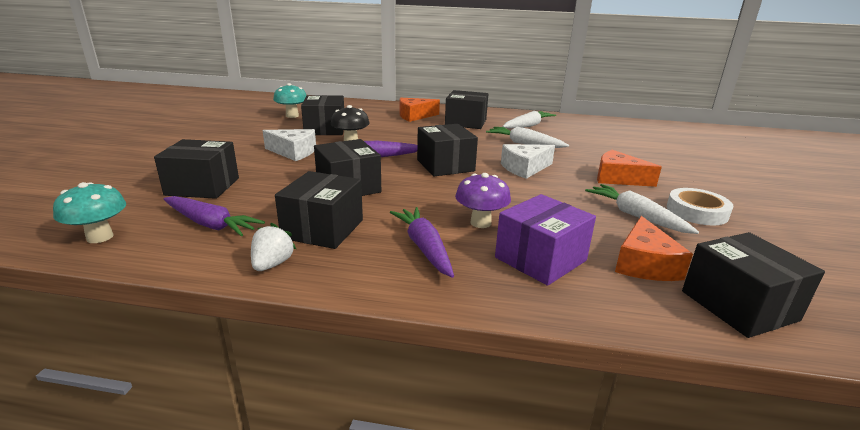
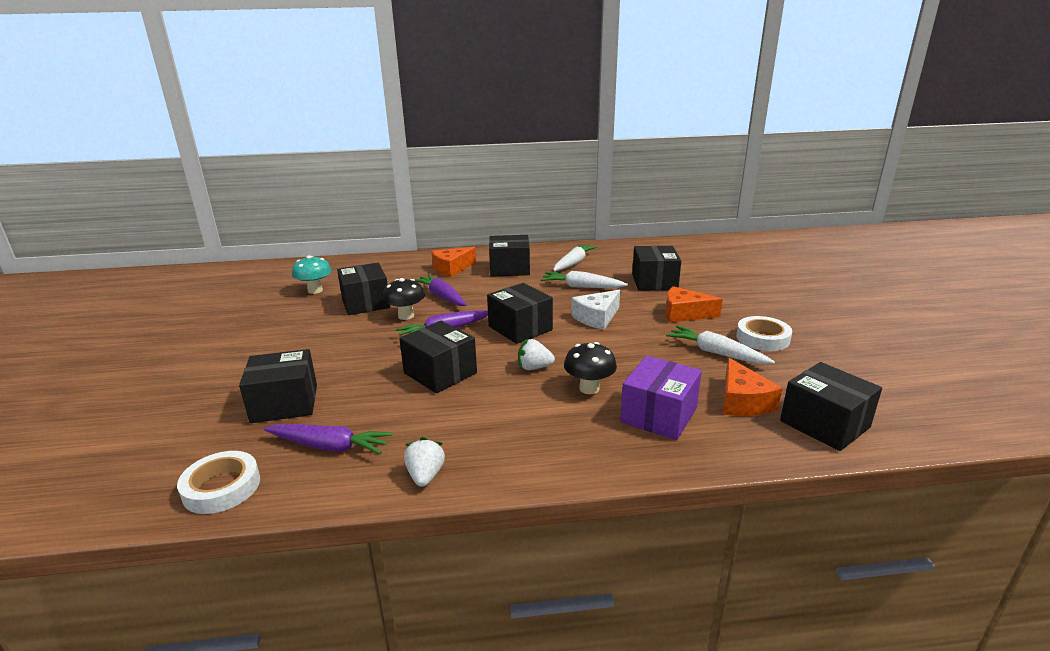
camera: 15 degrees left, 0 degrees up
turquoise mushroom [53,182,126,243] -> white tape [177,451,260,514]
white cheese [263,129,316,161] -> none
black box [275,171,363,249] -> black box moved to [632,246,681,290]
purple carrot [390,207,454,278] -> purple carrot moved to [414,274,467,306]
purple mushroom [455,173,511,228] -> black mushroom [564,342,617,394]
none -> white strawberry [518,339,555,370]

